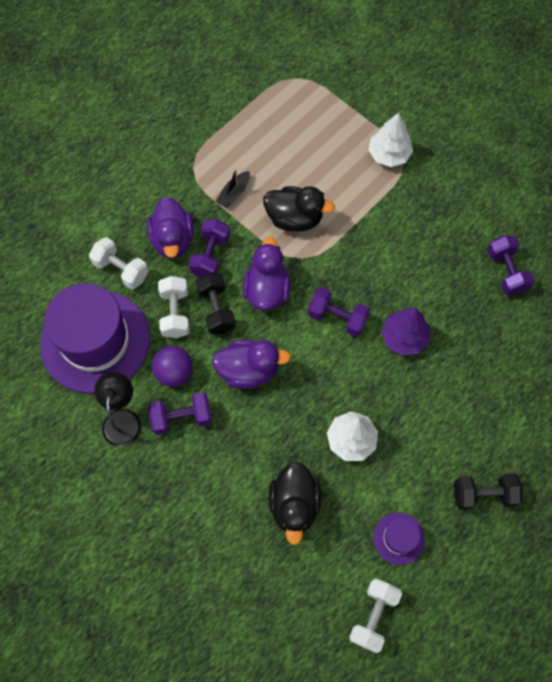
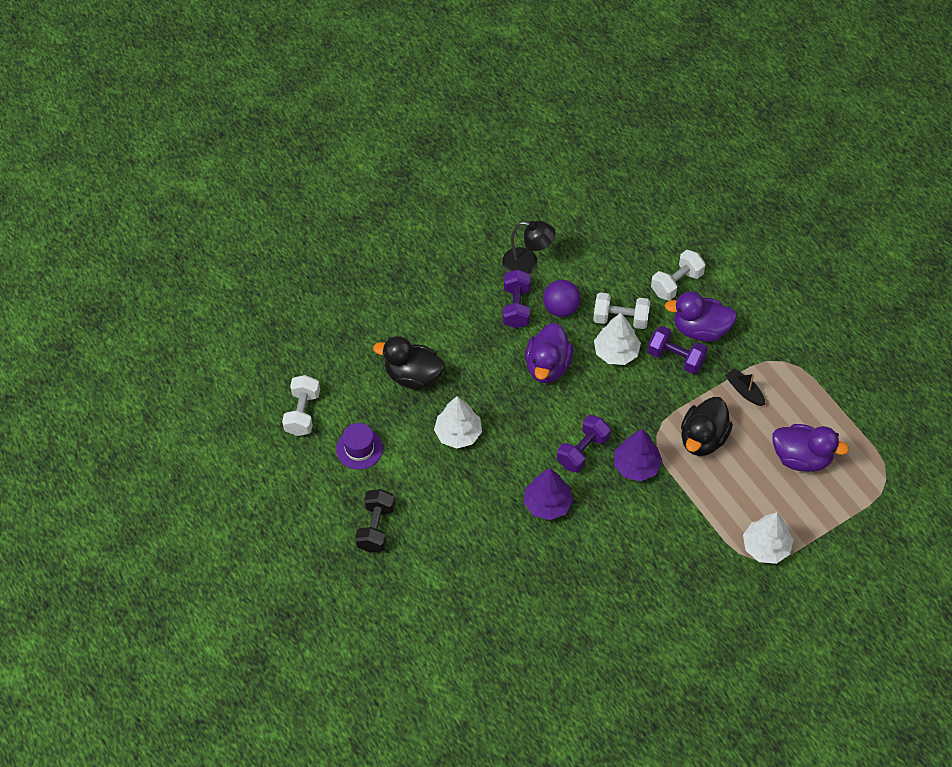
camera: 105 degrees right, 10 degrees down
purple hat [40,283,150,393] -> none
black dumbbell [195,273,236,334] -> white tree [594,313,641,365]
purple duck [242,237,291,311] -> purple duck moved to [772,424,849,472]
white dumbbell [349,579,402,653] -> white dumbbell turned 60 degrees clockwise [282,375,320,436]
purple dumbbell [487,235,535,295] -> none
none -> purple tree [614,429,663,481]

